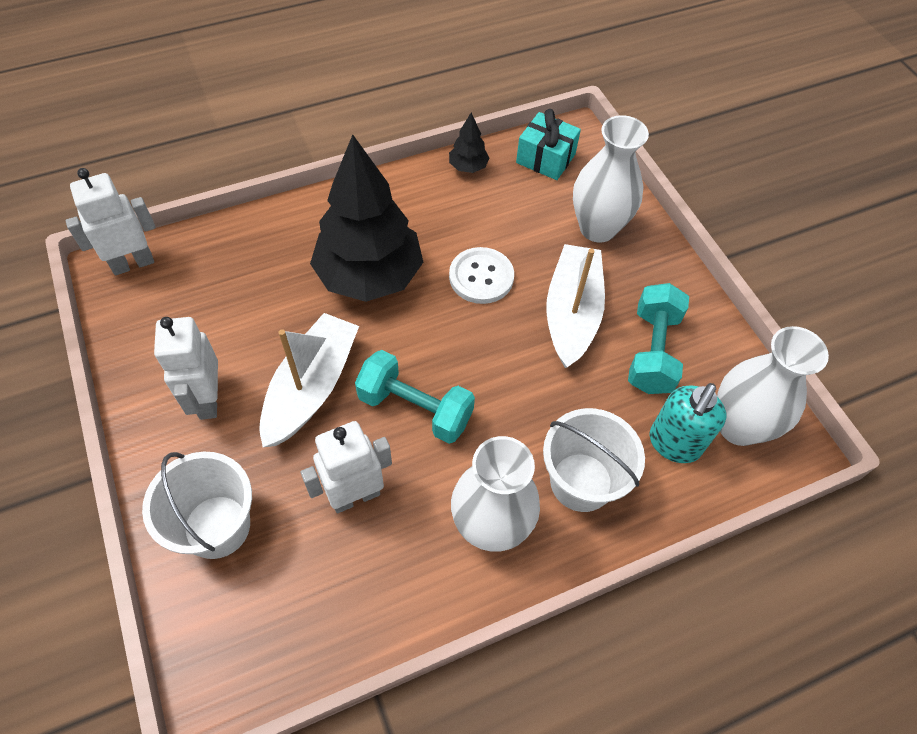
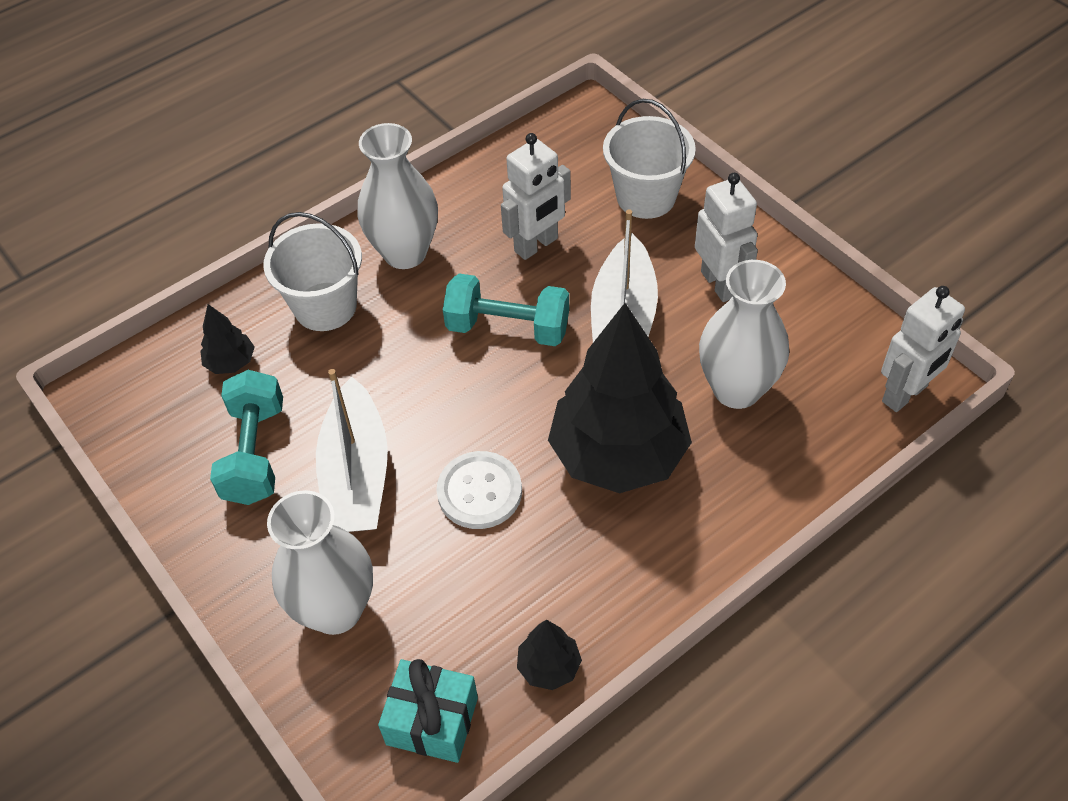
camera: 170 degrees right, 5 degrees down
turquoise soap dispenser [650,383,727,463] -> black tree [200,304,255,374]
white vase [717,326,829,446] -> white vase moved to [699,260,789,409]

